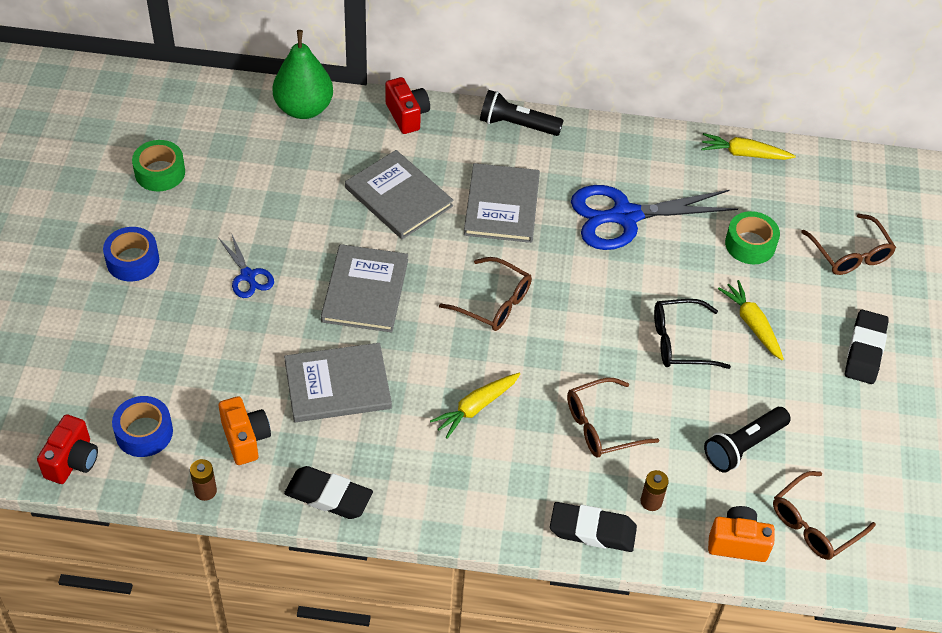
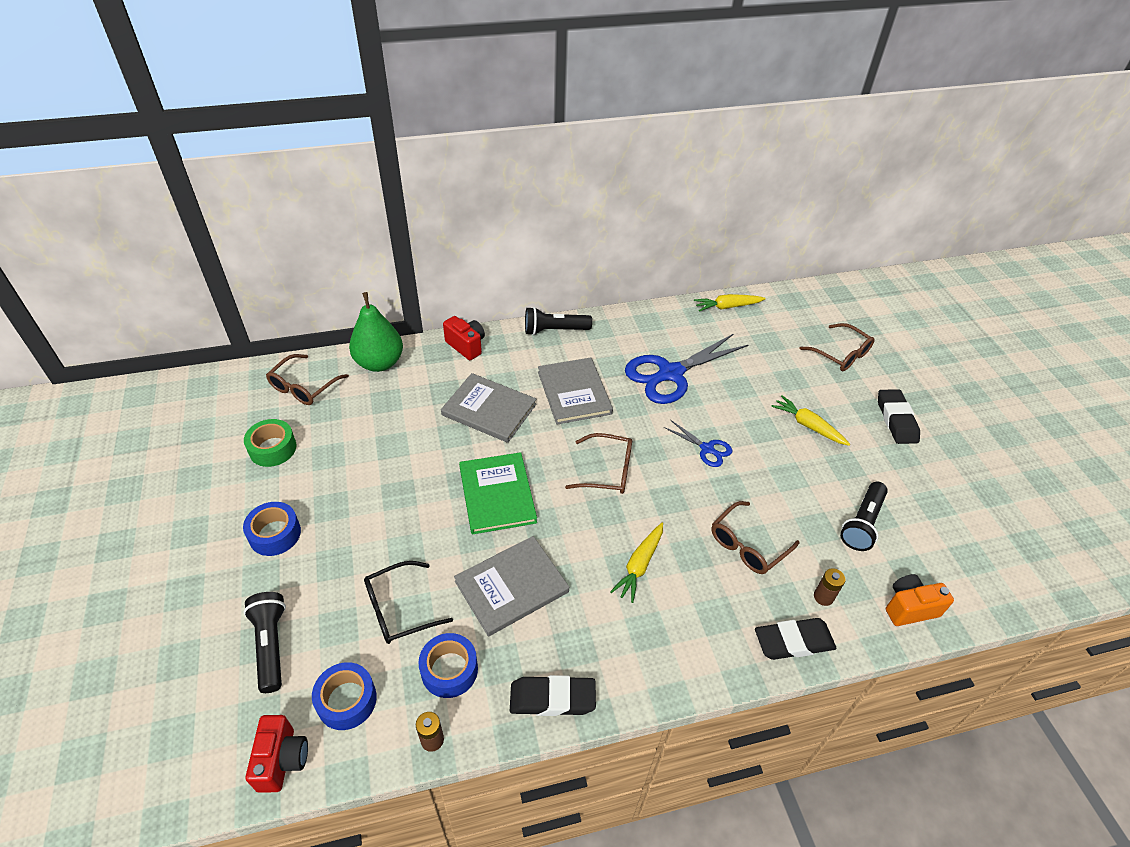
camera: 20 degrees left, 5 degrees down
blue scissors [219,233,274,298] -> blue scissors moved to [664,420,733,467]
orange camera [219,396,271,465] -> blue tape [418,633,478,698]
grey book [321,244,408,332] -> green book [459,452,537,534]
black glasses [654,299,731,369] -> black glasses moved to [364,561,453,644]
green tape [725,211,780,264] -> none
brown glasses [773,471,876,560] -> brown glasses moved to [266,354,349,405]
none -> black flashlight [244,592,286,693]

